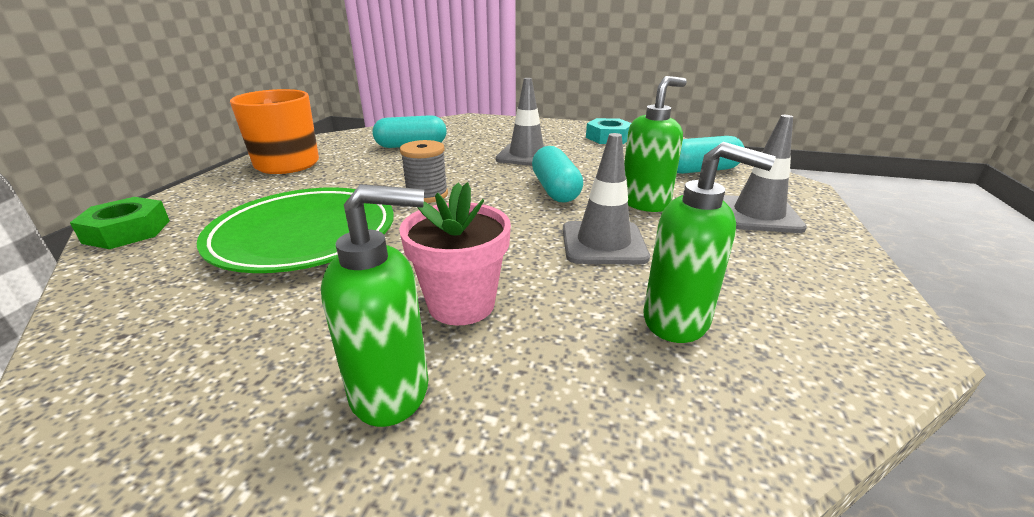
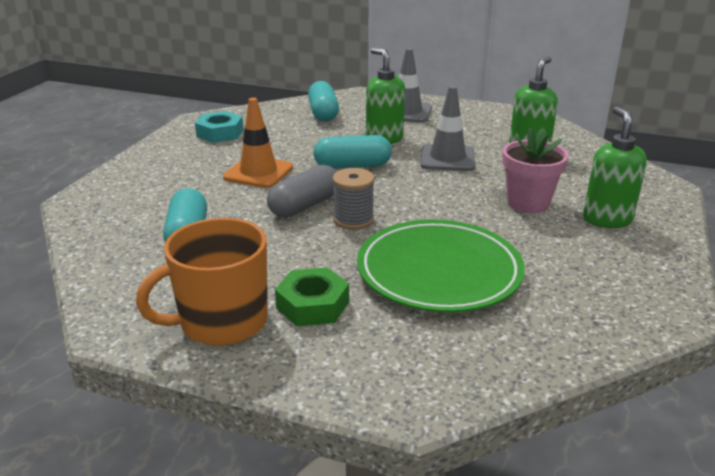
camera: 85 degrees left, 0 degrees up
green nut [70,197,170,249] -> green nut moved to [275,267,349,326]
grey traffic cone [495,78,546,166] -> orange traffic cone [223,98,293,188]
none -> grey capsule [267,165,336,218]

